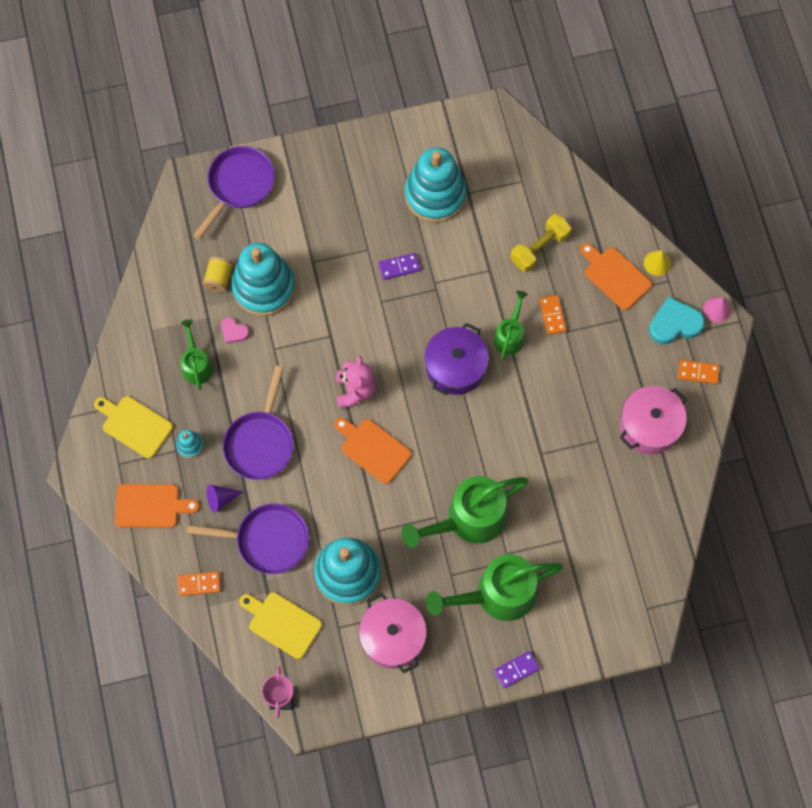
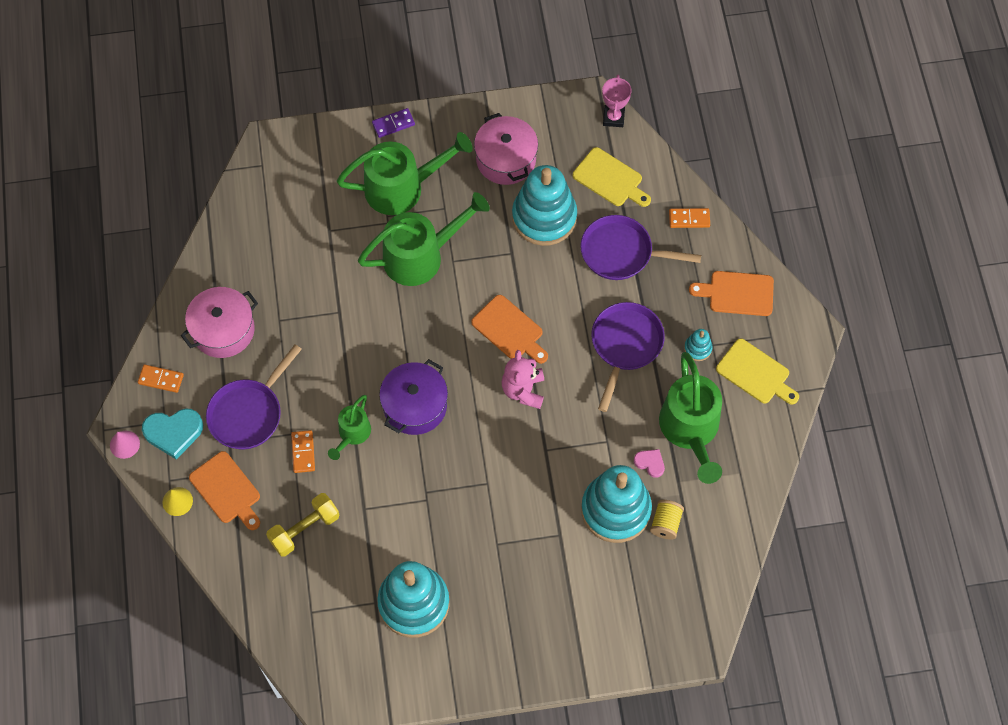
camera: 175 degrees left, 5 degrees down
green watering can [181,319,213,390] -> green watering can [659,352,722,484], size x1.87
purple pan [193,146,275,240] -> purple pan moved to [206,344,302,449]
purple cone [207,484,243,513] -> none
purple domino [379,253,420,280] -> none

